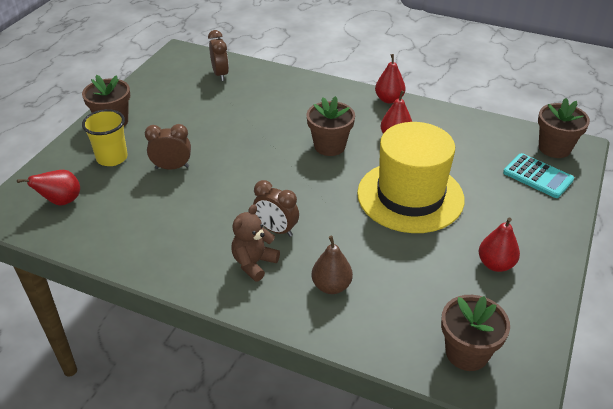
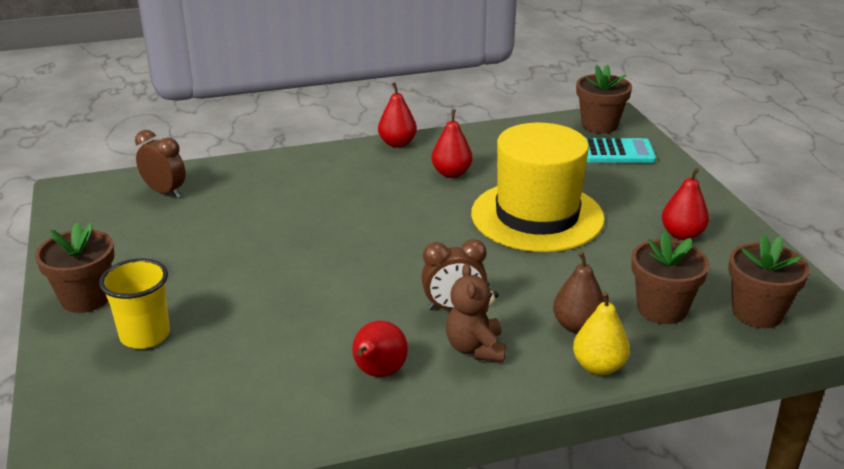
camera: 40 degrees left, 10 degrees down
red pear [17,170,80,206] -> red pear moved to [352,321,408,377]
brown clock [145,124,191,170] -> none
brown flower pot [307,96,355,156] -> brown flower pot moved to [631,231,710,324]
none -> yellow pear [573,291,630,375]

